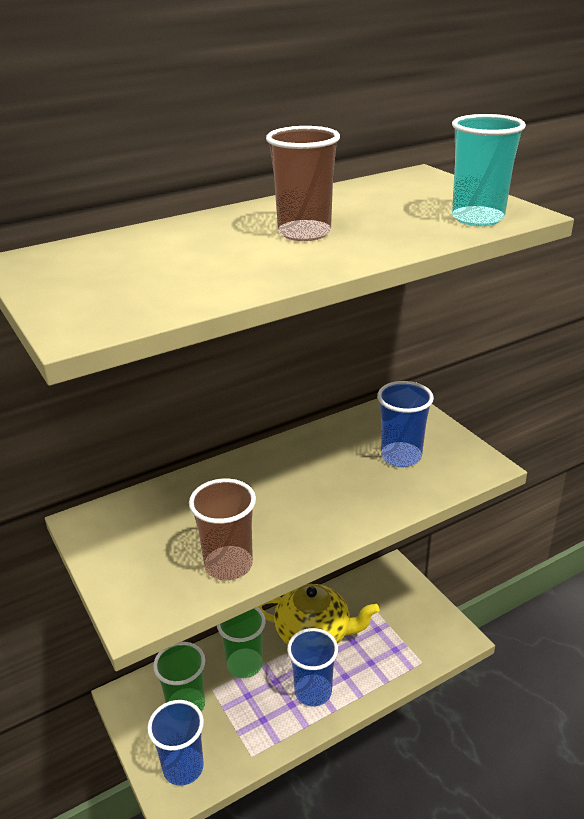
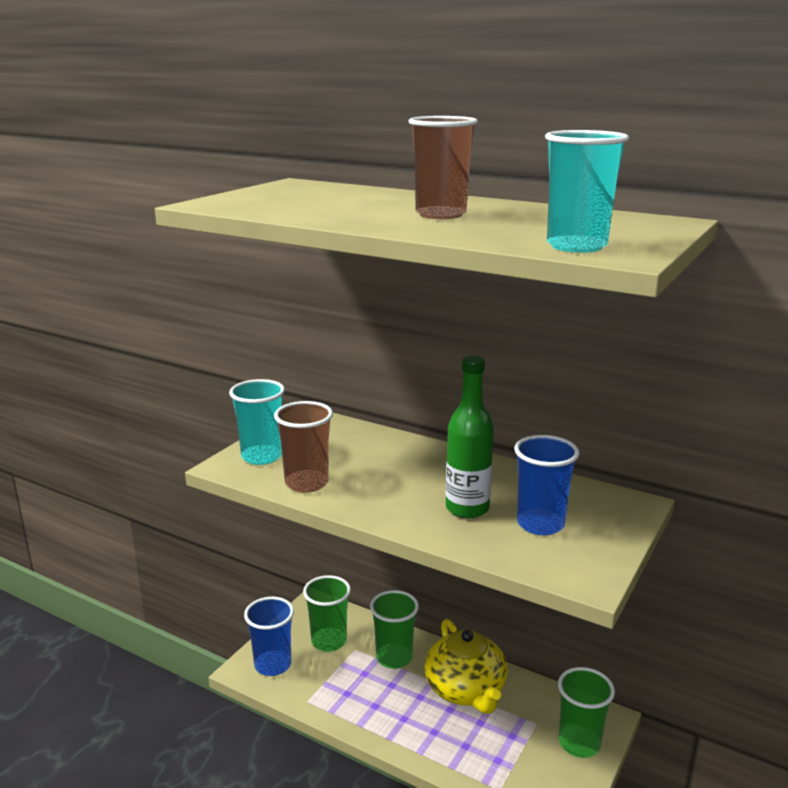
camera: 60 degrees right, 10 degrees down
blue cup [287,628,338,706] -> none
none -> turquoise cup [229,379,285,465]
none -> green bottle [446,356,494,518]
none -> green cup [558,667,615,758]

